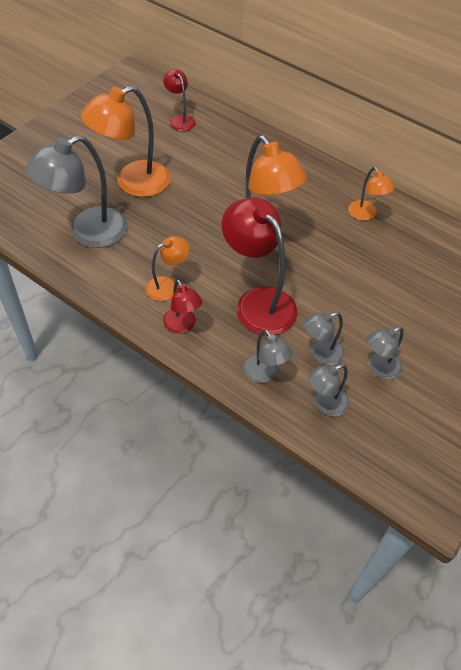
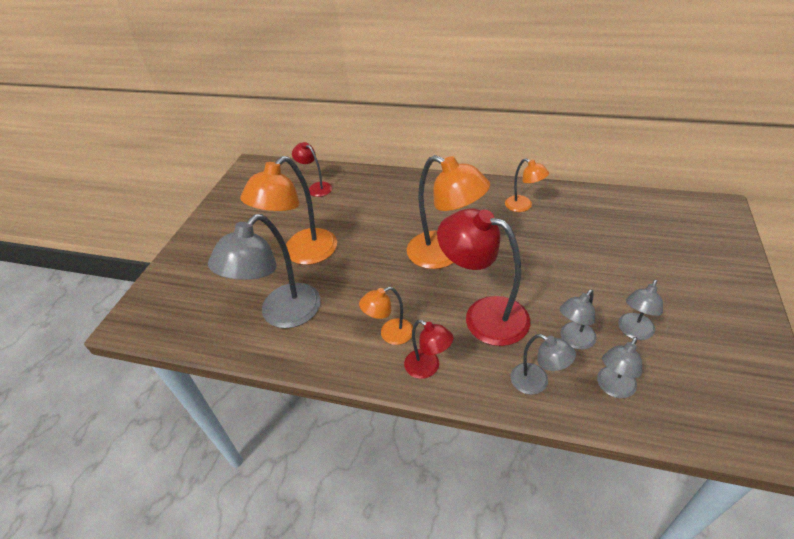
camera: 15 degrees left, 10 degrees down
orange lamp [146,236,189,301] -> orange lamp turned 150 degrees counterclockwise [359,287,413,345]

